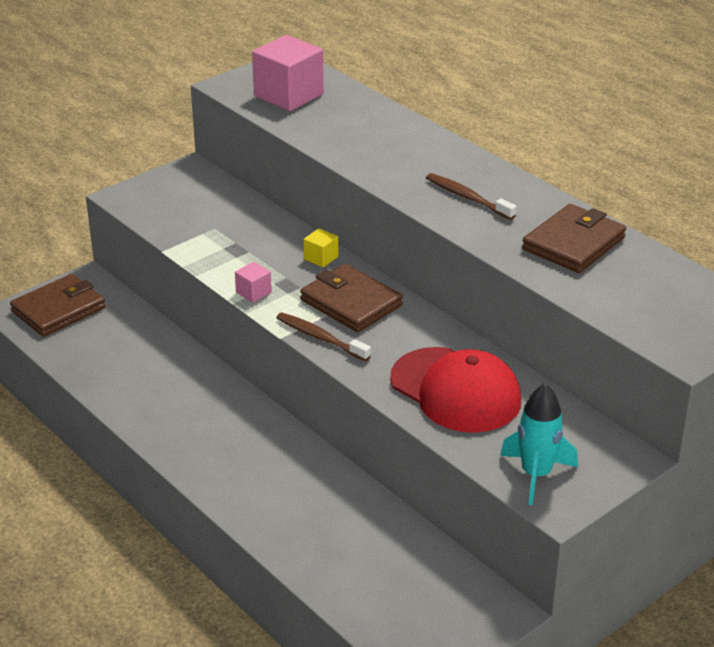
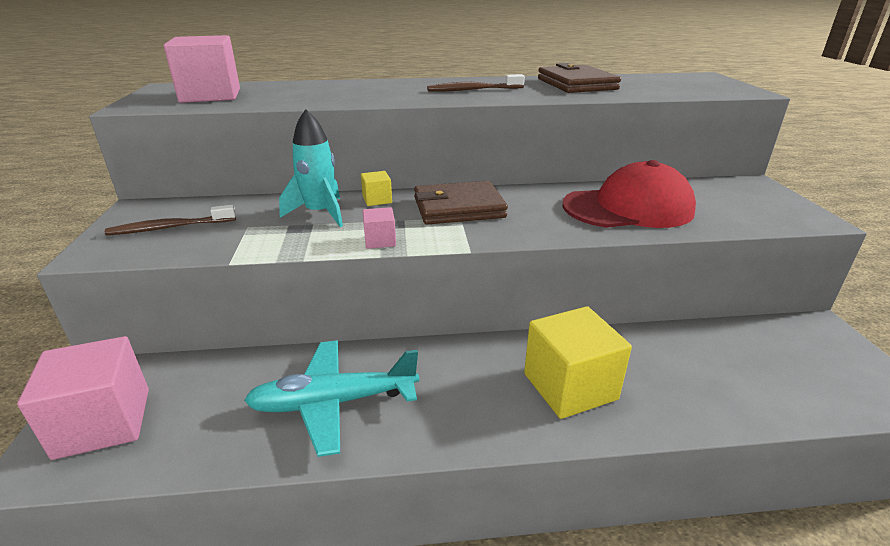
camera: 55 degrees left, 5 degrees down
brown wallet [10,274,106,337] -> pink cube [17,336,149,460]
brown toothbrush [276,312,371,361] -> brown toothbrush moved to [105,205,236,235]
turquoise rocket [500,384,578,505] -> turquoise rocket moved to [279,109,343,227]
none -> turquoise plane [244,340,419,457]
none -> yellow cube [524,306,632,419]

